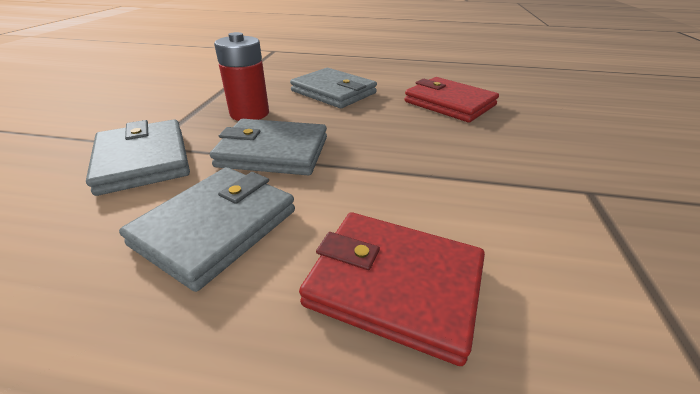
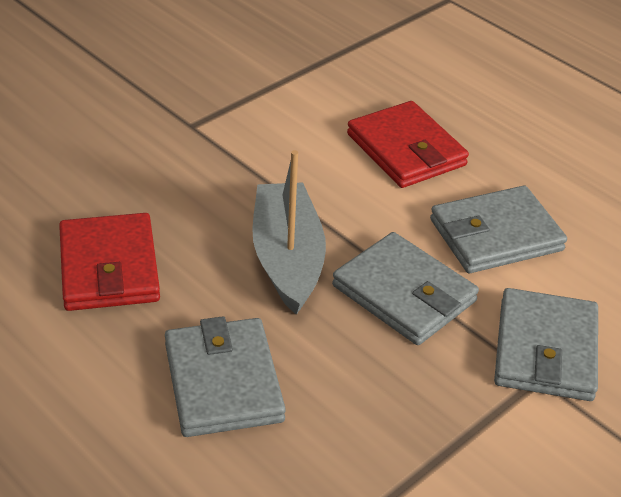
camera: 145 degrees left, 5 degrees up
red battery [214,32,269,121] -> none
none -> grey boat [252,150,326,315]

